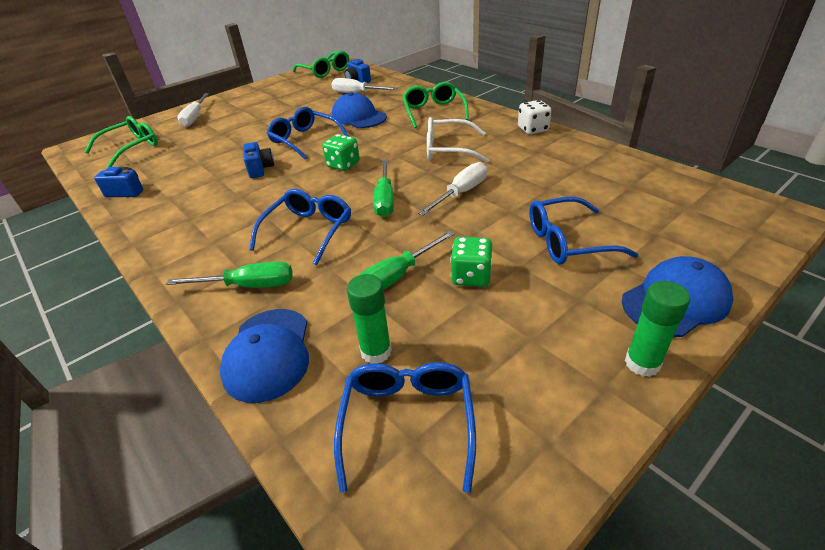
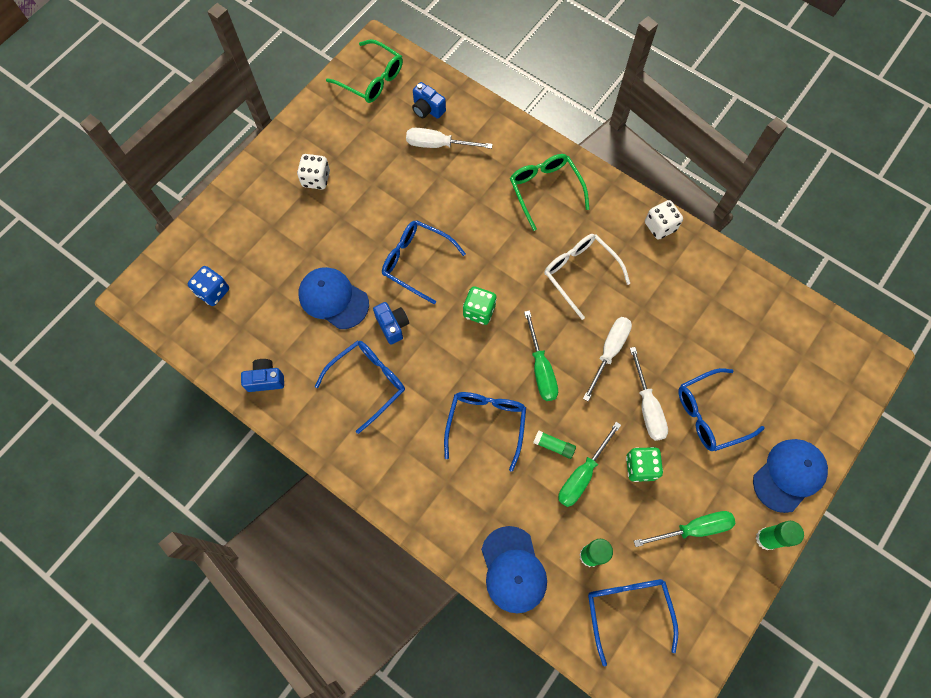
camera: 15 degrees left, 30 degrees up
green glasses [85,116,158,167] -> blue dice [188,266,229,306]
green screwdriver [166,261,293,288] -> green screwdriver moved to [634,511,735,547]
white screwdriver [177,93,209,127] -> white screwdriver moved to [630,347,668,441]
blue cap [332,92,387,128] -> blue cap moved to [299,267,369,329]
white glasses [427,117,489,163] -> white glasses turned 60 degrees clockwise [544,234,630,320]
none -> white dice [297,154,330,190]
none -> blue glasses [315,340,405,434]
none -> green glue stick [533,430,576,459]

